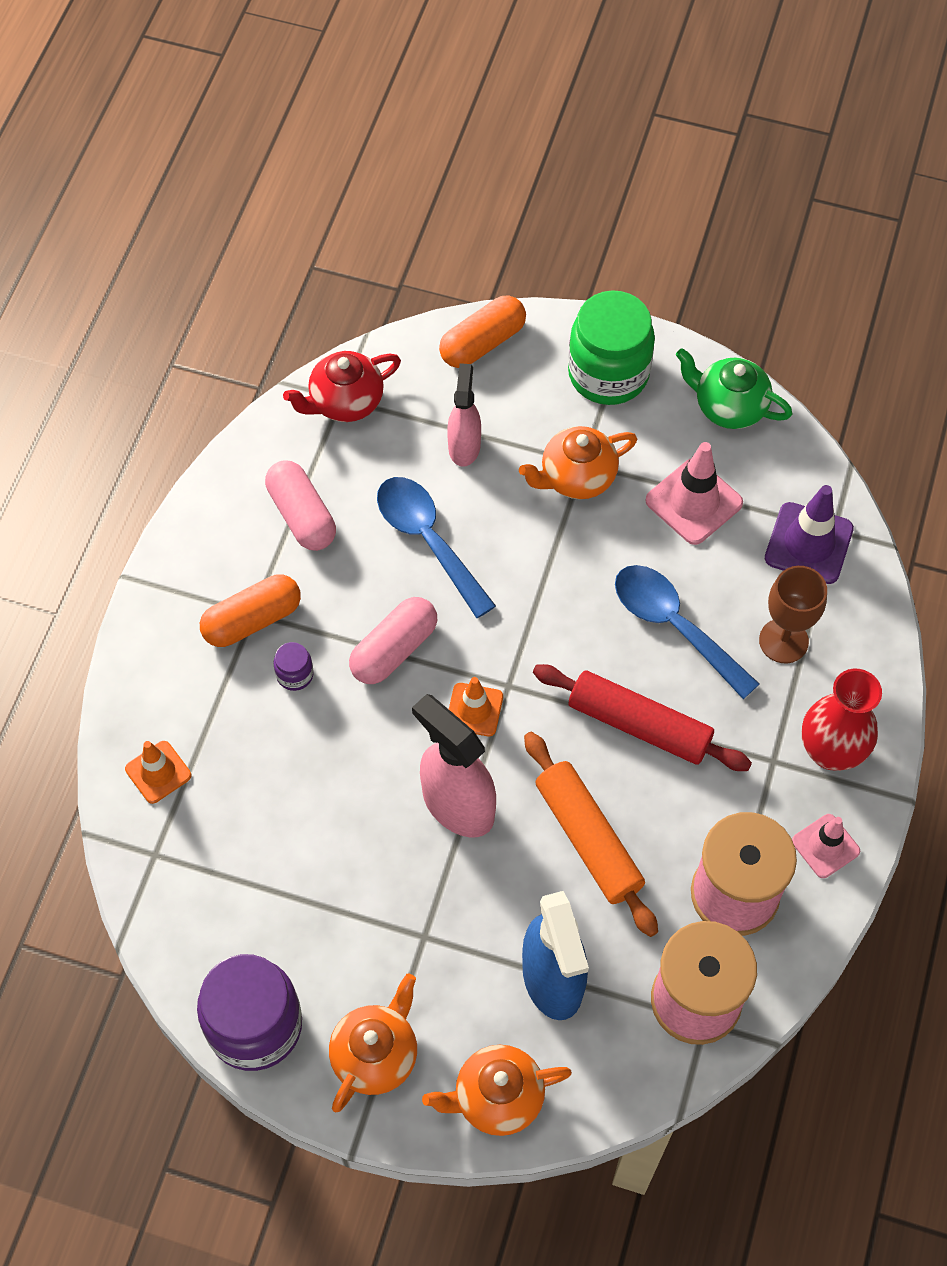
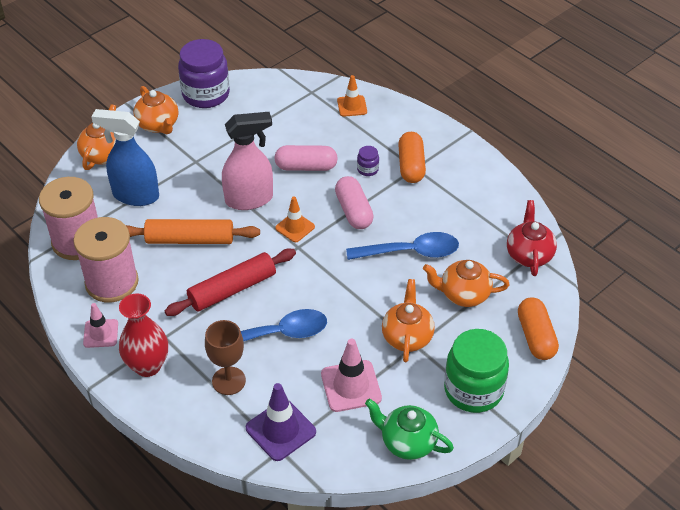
camera: 120 degrees right, 15 degrees down
pink capsule [265,460,336,551] -> pink capsule moved to [275,145,338,171]
pink spray bottle [447,363,481,467] -> orange teapot [423,260,510,307]
green teapot [676,348,793,429] -> green teapot turned 120 degrees counterclockwise [365,399,454,460]

